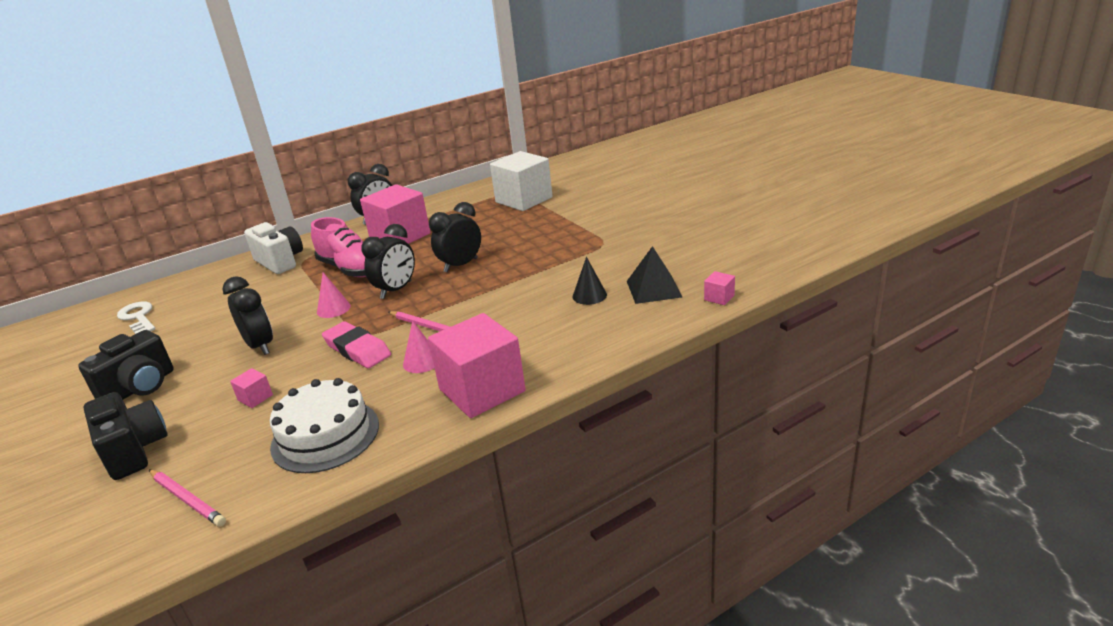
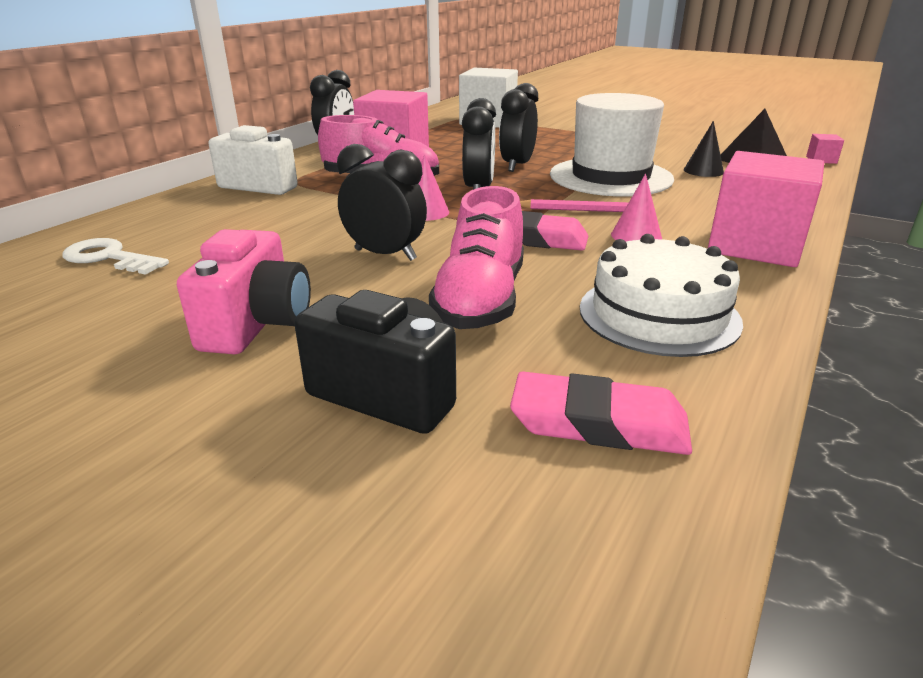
camera: 30 degrees left, 0 degrees up
black camera [78,330,174,400] -> pink camera [177,229,311,354]
pink pencil [149,469,226,527] -> pink eraser [510,371,692,455]
pink cube [230,368,273,408] -> pink shoe [429,186,524,329]
none -> white hat [550,93,674,196]

